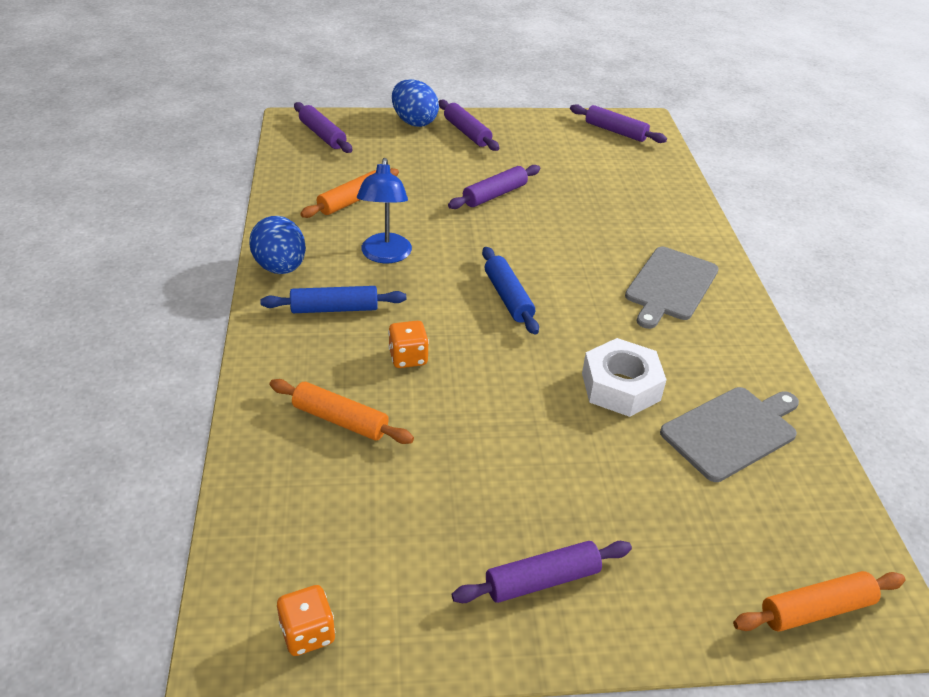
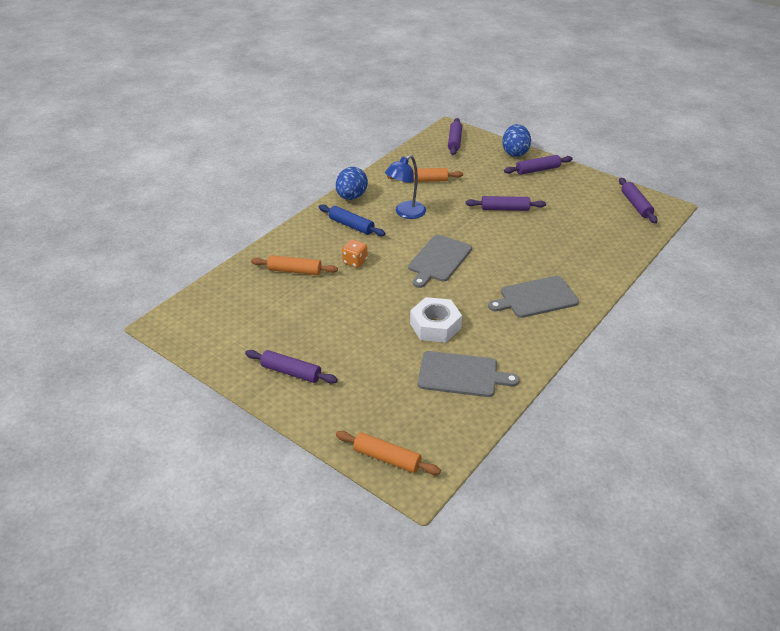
camera: 45 degrees right, 0 degrees up
orange rolling pin [270,379,414,444] -> orange rolling pin turned 60 degrees counterclockwise [251,255,338,275]
orange dice [277,585,335,656] -> none
purple rolling pin [438,100,499,151] -> purple rolling pin turned 60 degrees clockwise [504,155,573,175]
blue rolling pin [482,247,539,335] -> grey cutting board [408,235,472,288]

